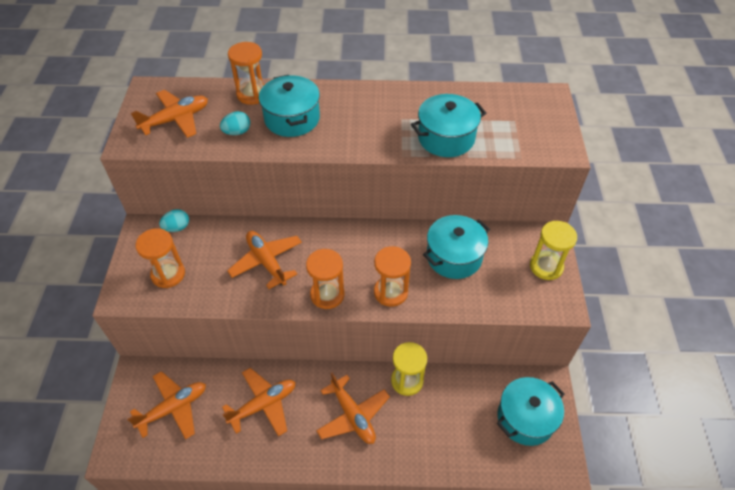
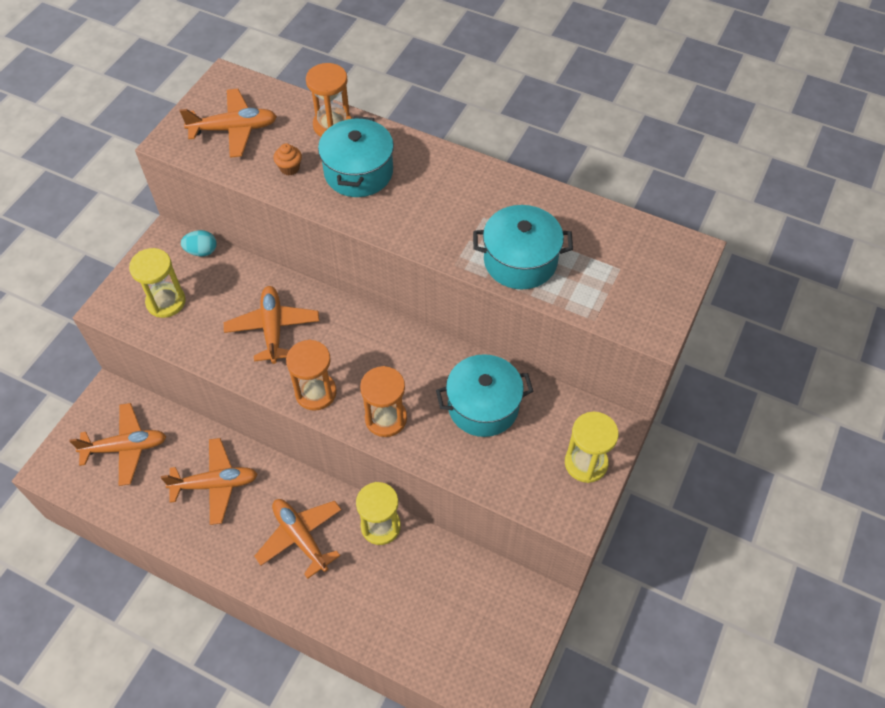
camera: 25 degrees right, 5 degrees up
orange hourglass [136,228,185,288] -> yellow hourglass [129,248,186,318]
turquoise egg [220,111,250,135] -> orange cupcake [274,143,302,175]
orange plane [316,373,390,444] -> orange plane turned 150 degrees clockwise [254,499,342,579]
turquoise pot [497,377,564,446] -> none

